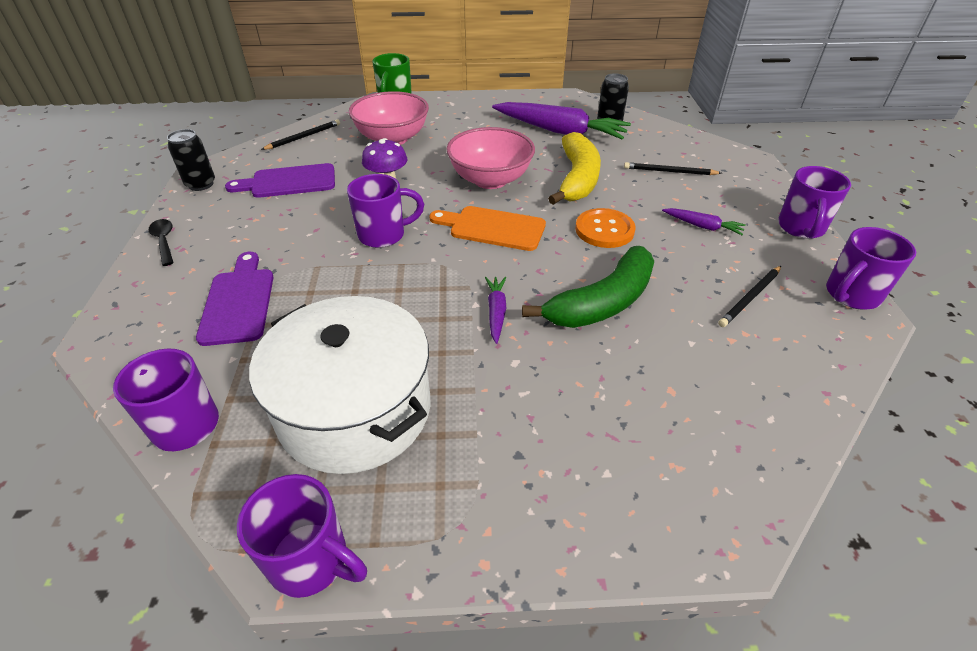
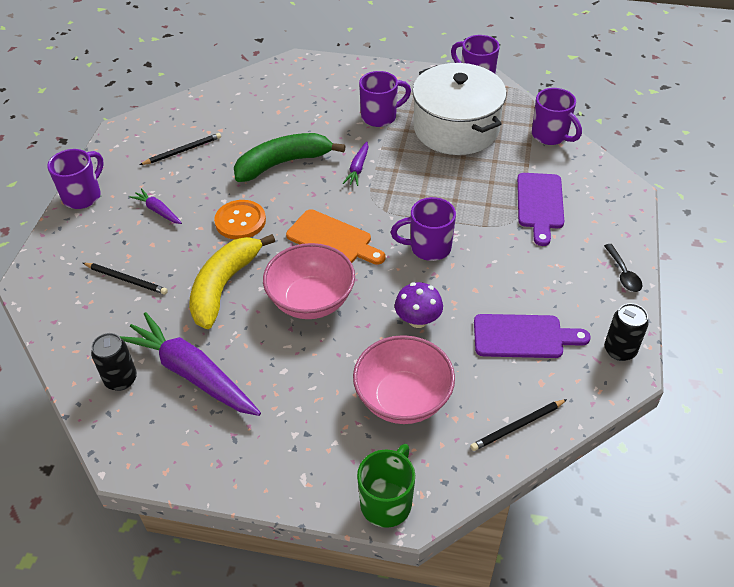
camera: 165 degrees left, 5 degrees up
purple mug [826,227,916,310] -> purple mug moved to [359,71,411,127]

